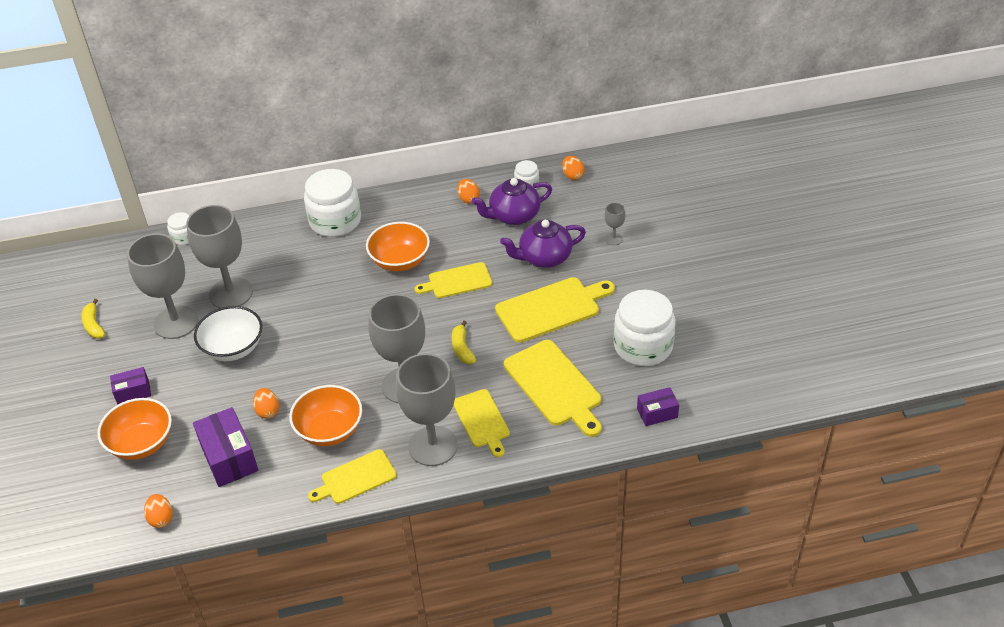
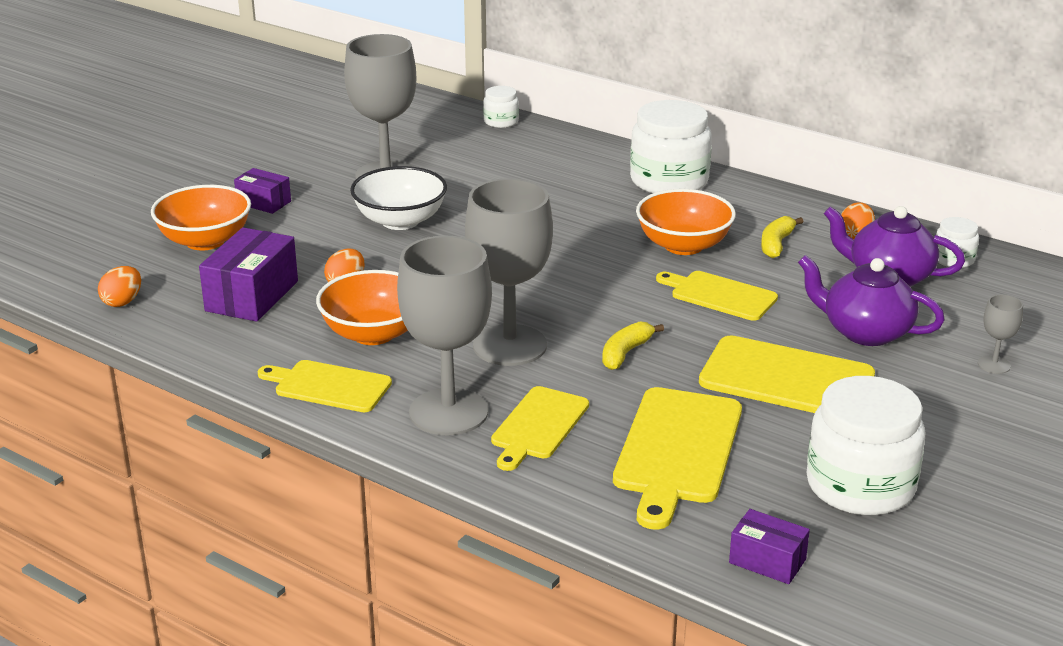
camera: 45 degrees right, 15 degrees down
yellow banana [81,299,105,339] -> yellow banana moved to [761,216,804,258]
grey goblet [186,205,253,308] -> none
orange egg [562,156,585,180] -> none

